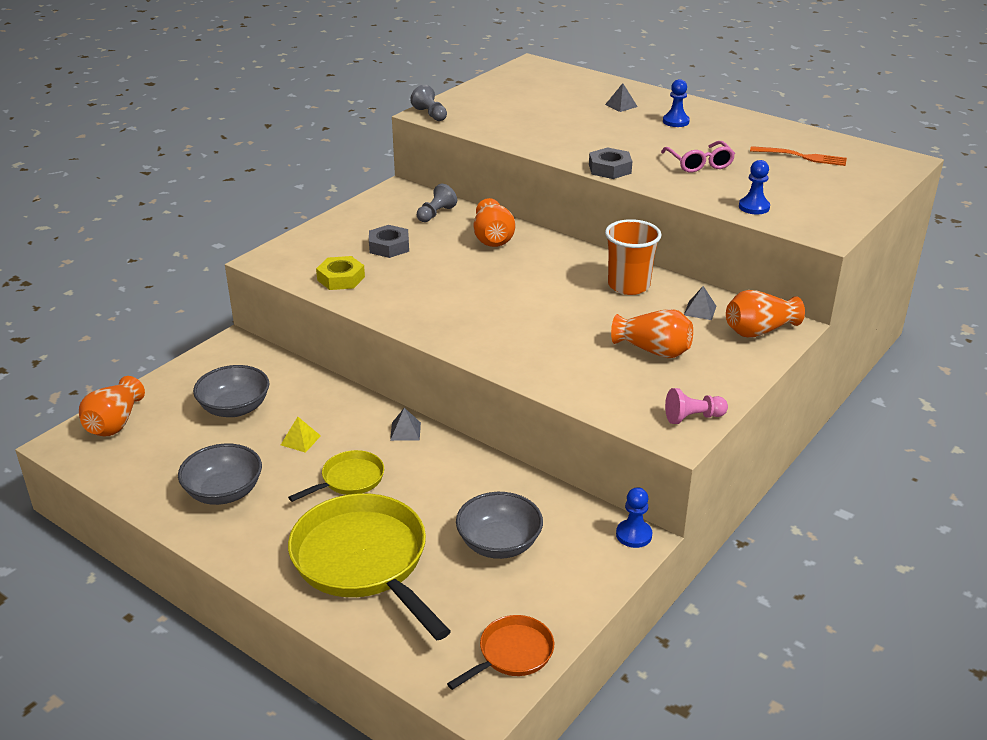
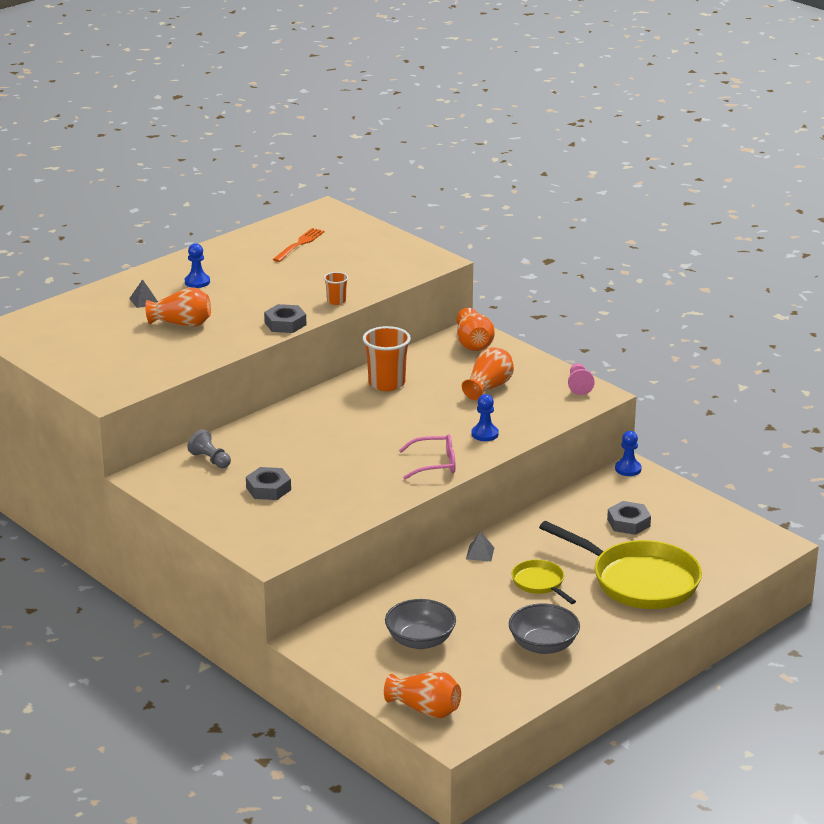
camera: 80 degrees left, 5 degrees down
yellow pyramid [281,417,321,453] -> none
yellow pan [288,493,451,640] -> yellow pan turned 120 degrees counterclockwise [539,521,702,609]
yellow nut [316,256,365,290] -> none
grey pawn [410,85,447,121] -> none
orange pan [447,615,554,690] -> none
grey bowl [456,492,543,559] -> grey nut [607,501,651,535]
orange vase [473,198,515,247] -> orange vase moved to [145,287,211,327]
pink glasses [661,141,735,173] -> pink glasses moved to [399,434,456,479]
grey pyramid [684,286,716,320] -> none
blue pawn [739,160,770,214] -> blue pawn moved to [471,394,499,441]
none -> orange cup [324,272,348,305]

